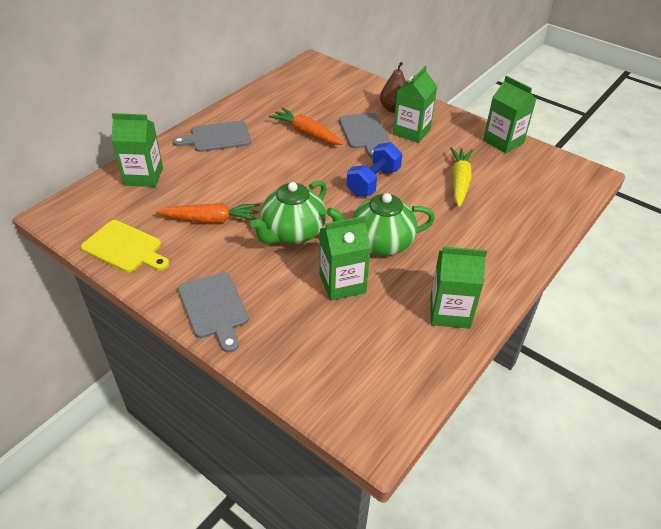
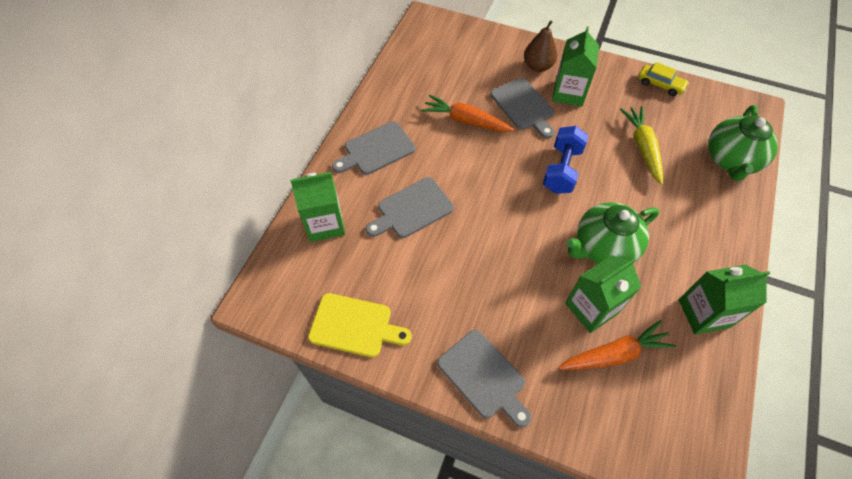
camera: 15 degrees left, 15 degrees up
orange carrot [156,203,260,223] -> orange carrot moved to [558,320,676,370]
green teapot [250,180,327,244] -> green teapot moved to [708,105,778,181]
green carton [483,75,536,153] -> yellow car [638,62,689,96]
none -> grey cutting board [366,177,454,238]

